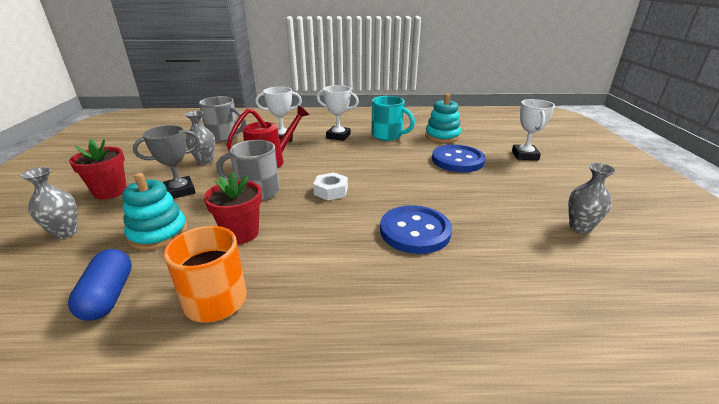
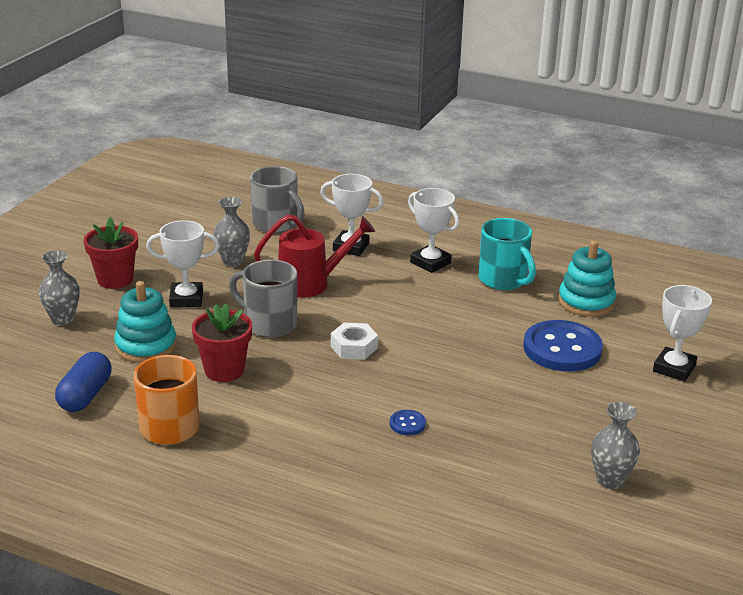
camera: 25 degrees right, 0 degrees up
grey trophy [133,125,200,199] -> white trophy [146,220,219,308]
blue button [380,205,452,254] -> blue button [390,410,426,435], size x0.42

